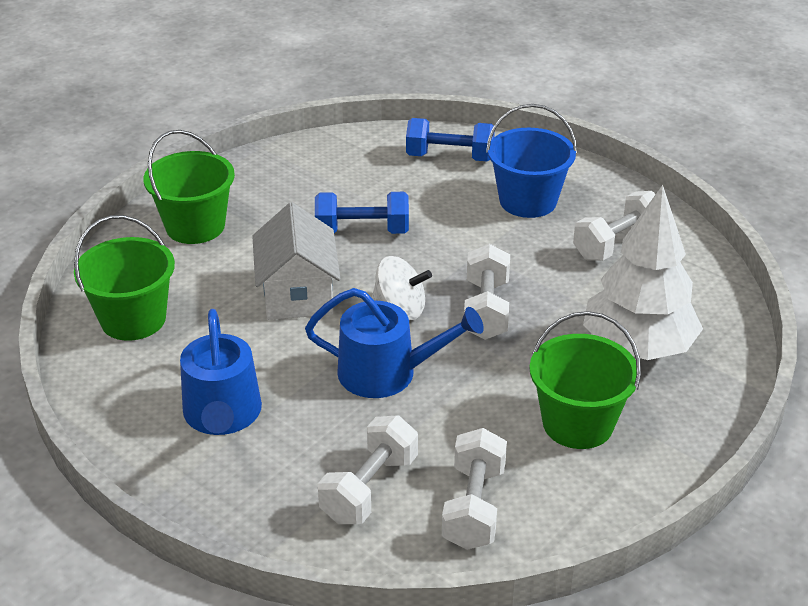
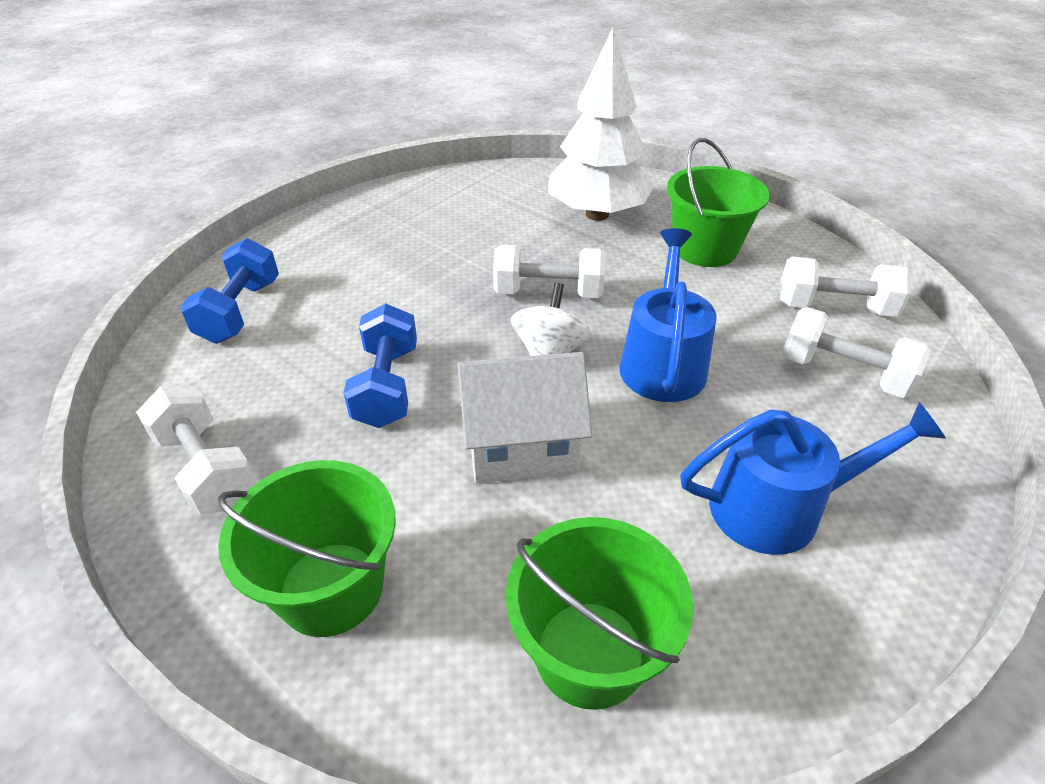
camera: 90 degrees left, 5 degrees up
blue bucket [486,104,577,218] -> none
white dumbbell [573,191,656,261] -> white dumbbell moved to [136,386,257,515]

